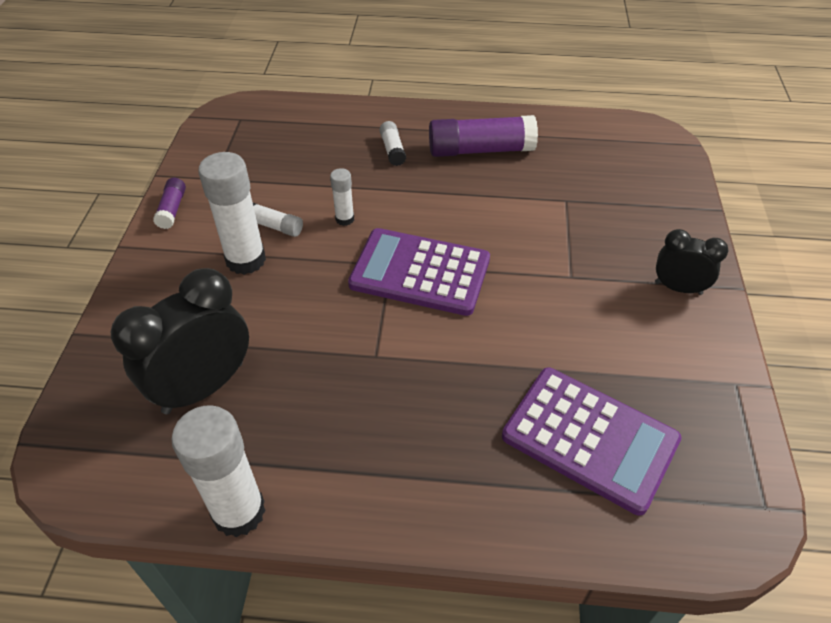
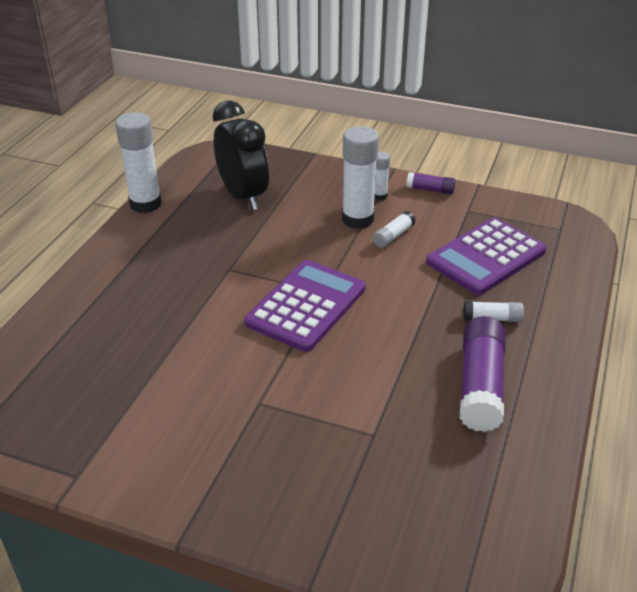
camera: 105 degrees right, 10 degrees down
white glue stick [330,168,354,226] -> white glue stick moved to [374,151,390,201]
purple calculator [502,368,682,516] -> purple calculator moved to [426,217,547,295]
black clock [655,229,729,295] -> none

